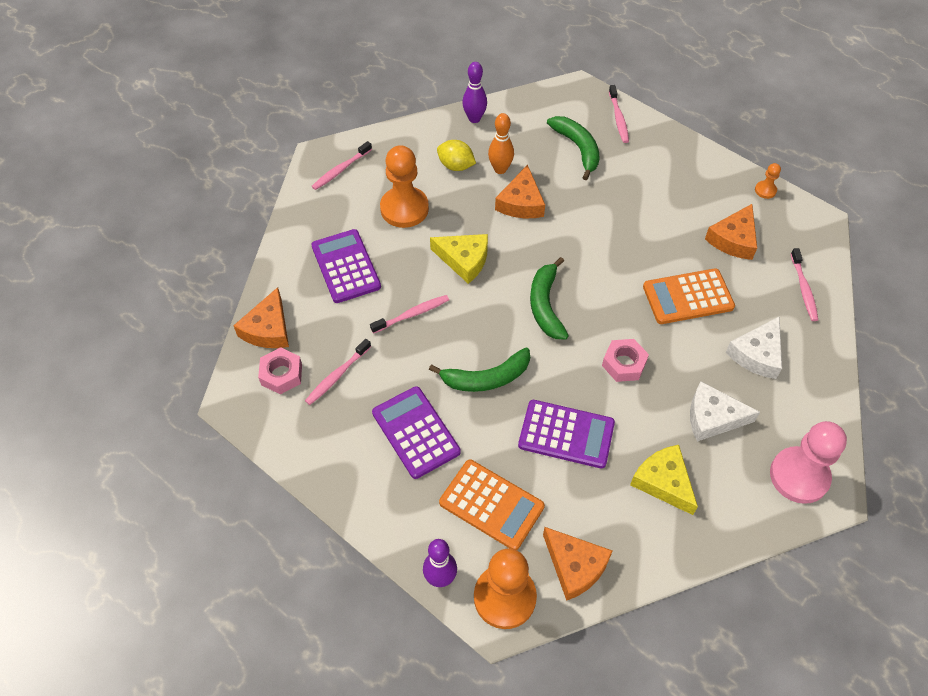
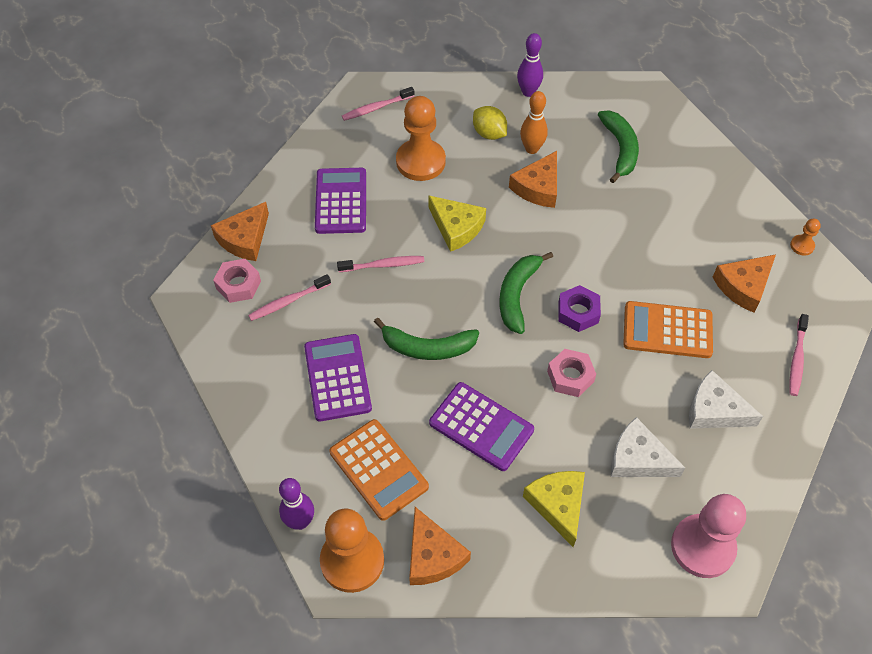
camera: 20 degrees right, 0 degrees up
pink toothbrush [609,85,629,143] -> none
white cheese [726,316,782,379] -> white cheese turned 60 degrees clockwise [689,370,763,429]
none -> purple nut [558,285,601,332]

